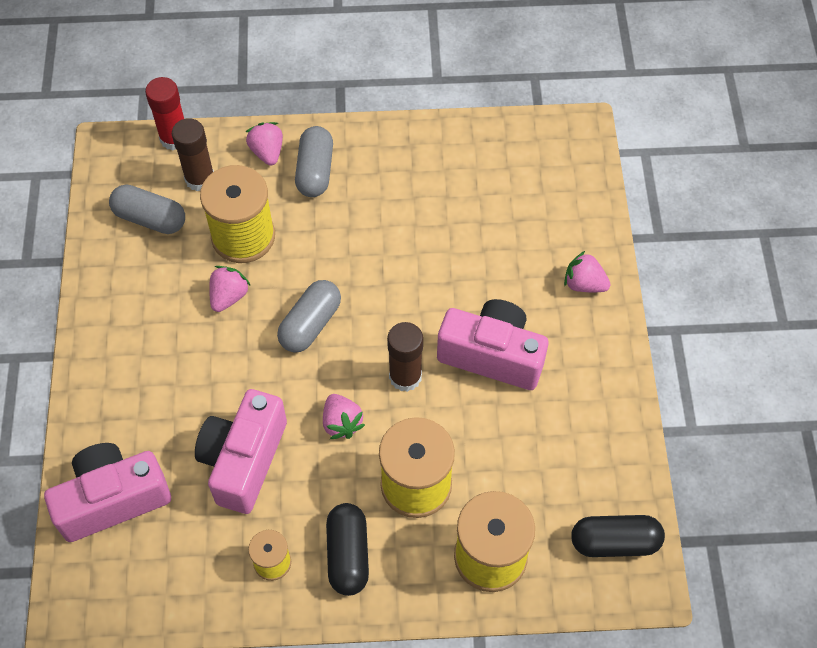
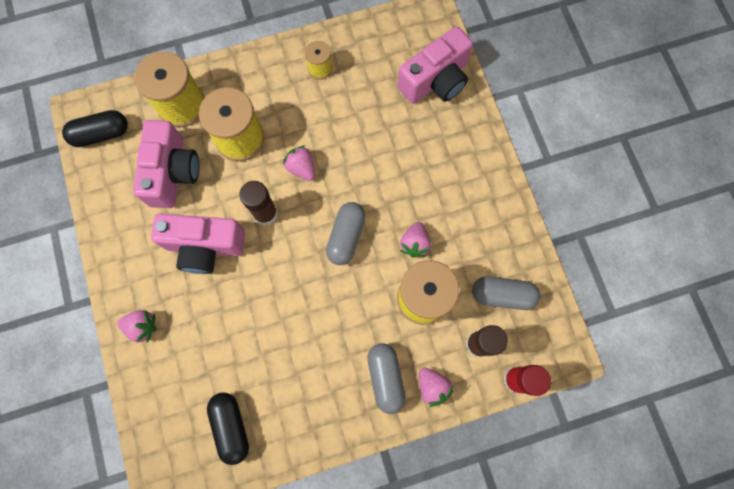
camera: 165 degrees right, 15 degrees up
pink camera [195,389,287,514] -> pink camera moved to [133,120,199,208]
black capsule [326,503,369,596] -> black capsule moved to [207,392,249,465]

